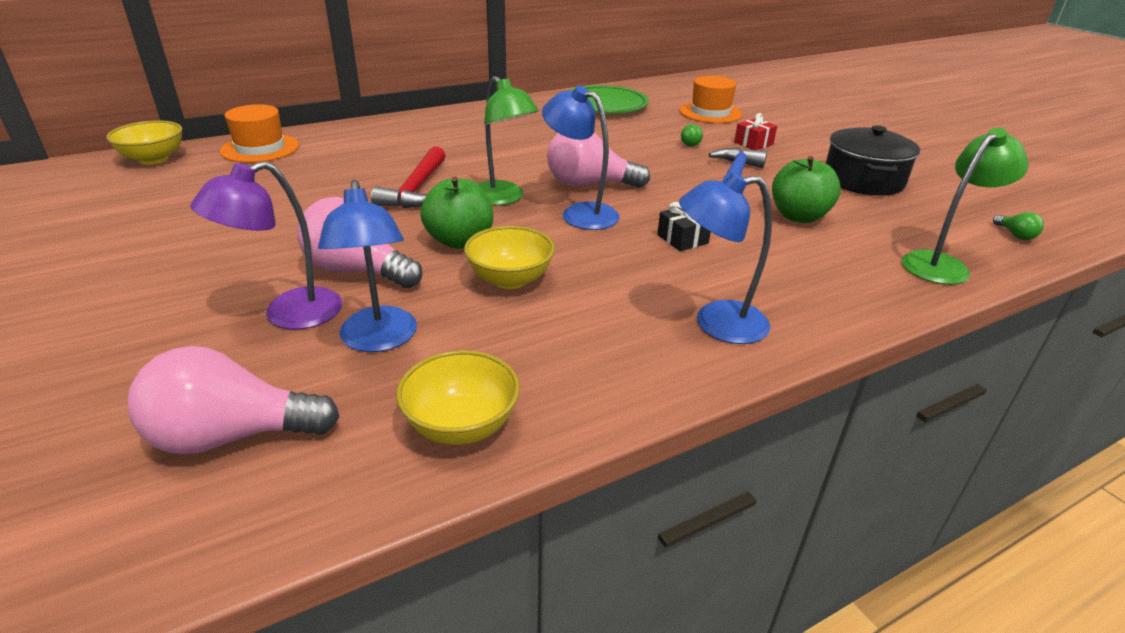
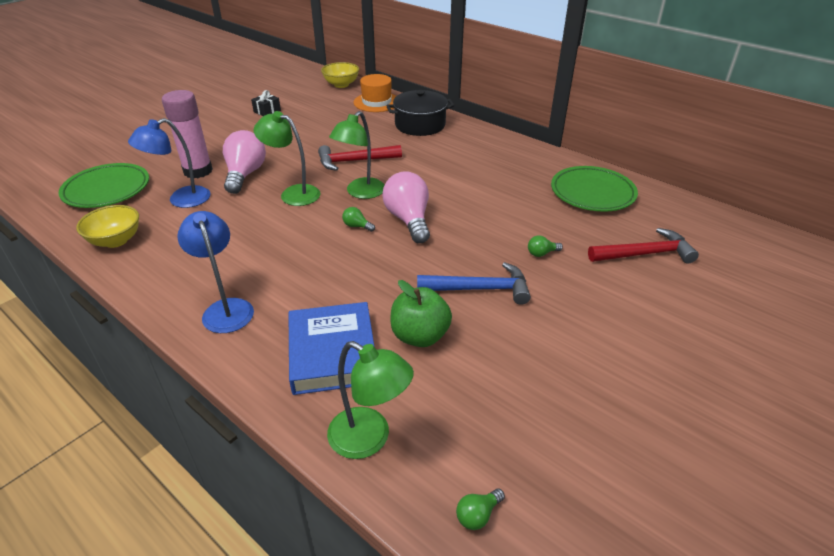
camera: 70 degrees right, 5 degrees up
pink light bulb [127,346,339,455] -> green plate [58,163,149,208]
purple lamp [190,161,342,329] -> pink glue stick [162,90,213,178]
green apple [420,177,493,249] -> green lamp [253,111,321,206]
yellow bowl [464,226,555,289] -> none
blue lamp [542,86,620,230] -> green light bulb [342,207,375,232]
black gift [657,202,711,251] -> black gift moved to [251,90,281,116]
orange hat [679,76,742,123] -> red hammer [588,228,699,264]
red gift [734,113,777,150] -> none
black pot [825,125,920,196] -> black pot moved to [386,90,454,136]
none -> blue book [289,302,375,395]

